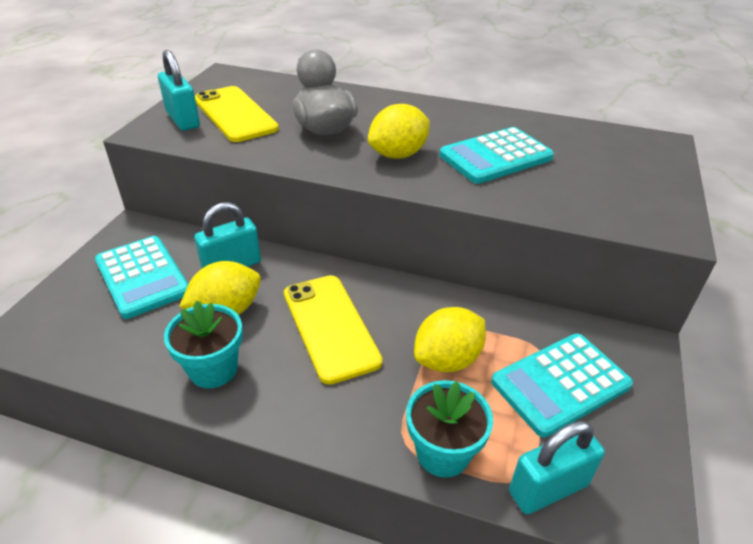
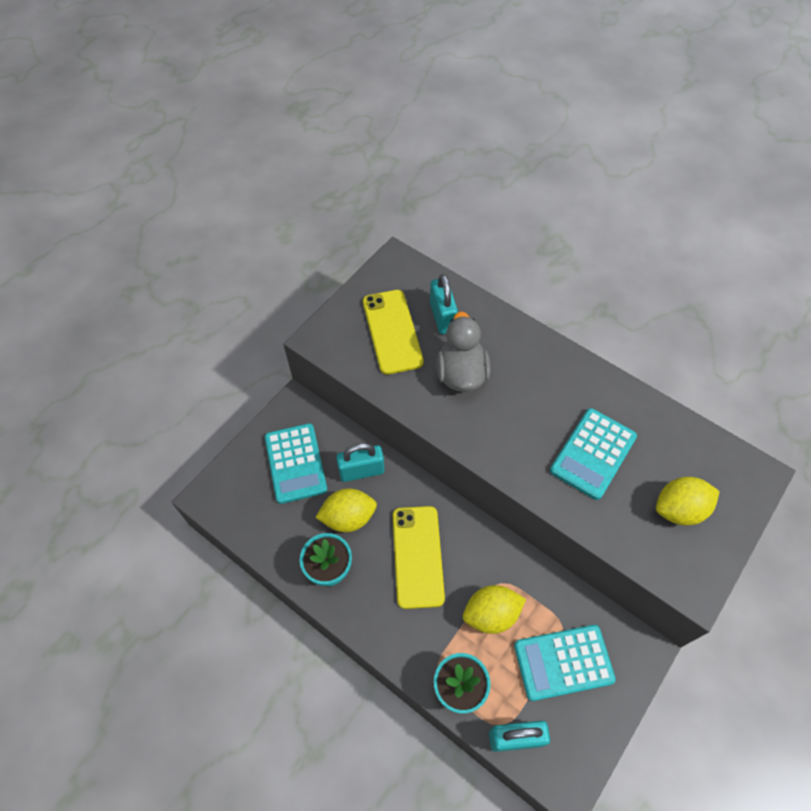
camera: 20 degrees right, 20 degrees up
turquoise padlock [158,50,200,131] -> turquoise padlock moved to [430,274,458,334]
yellow lemon [368,104,430,159] -> yellow lemon moved to [656,477,719,526]
turquoise calculator [439,127,554,184] -> turquoise calculator turned 45 degrees counterclockwise [550,408,637,500]

